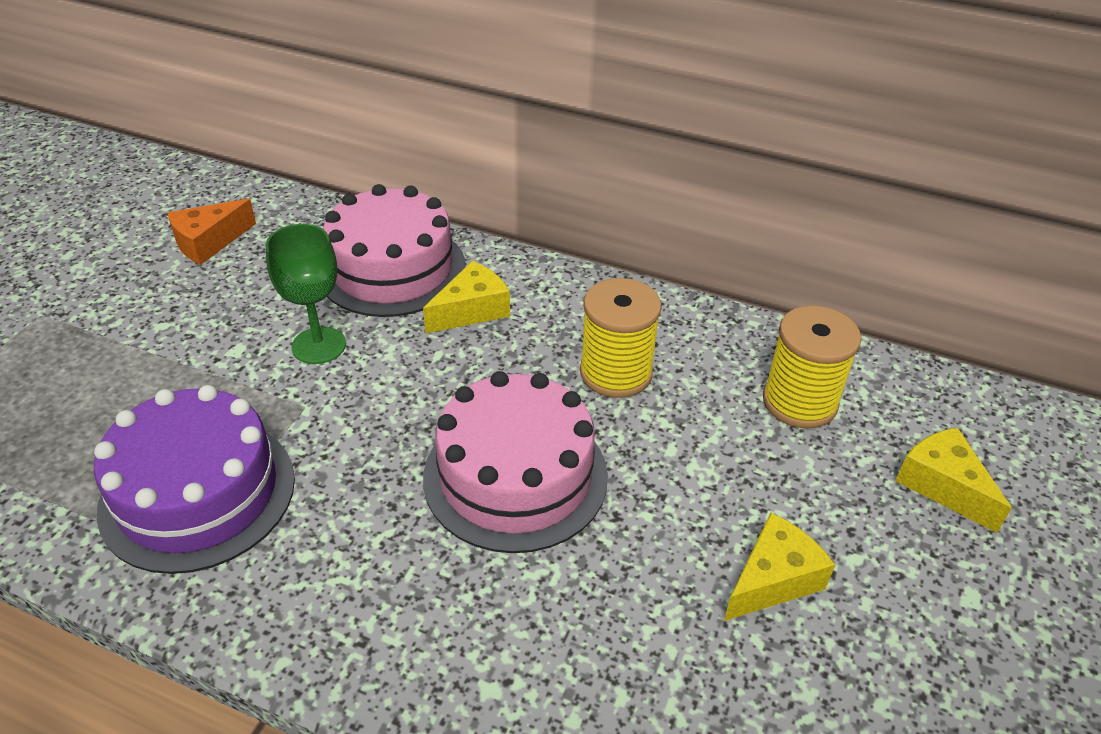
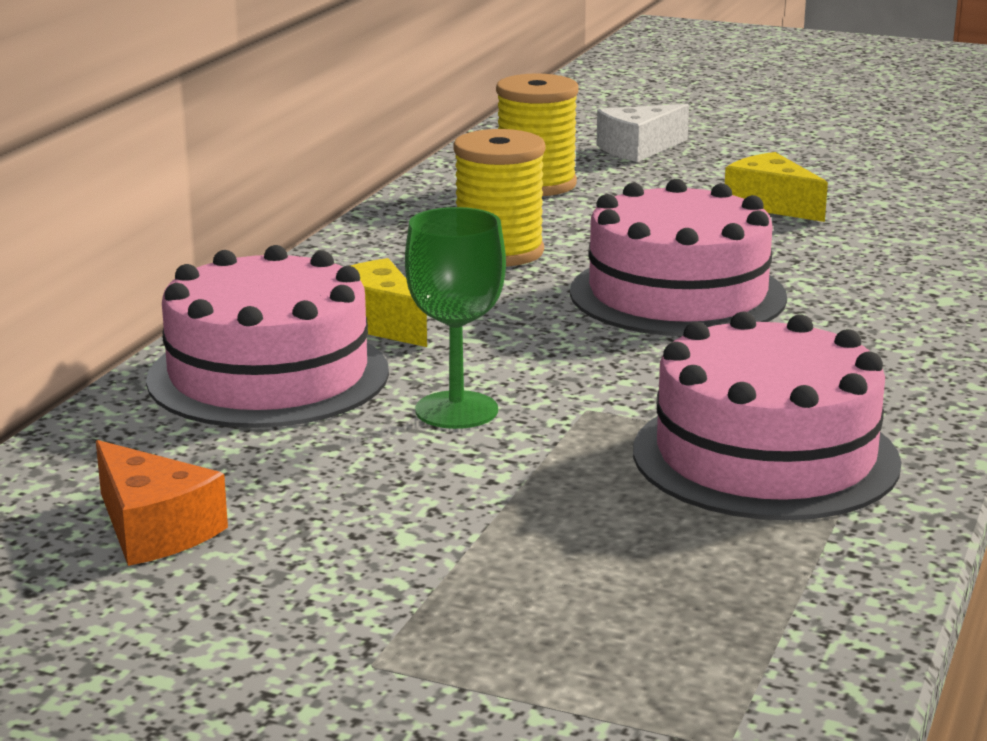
camera: 90 degrees left, 20 degrees down
purple cake [94,385,295,574] -> pink cake [633,312,901,520]
yellow cheese [895,428,1012,533] -> white cheese [596,104,689,162]

